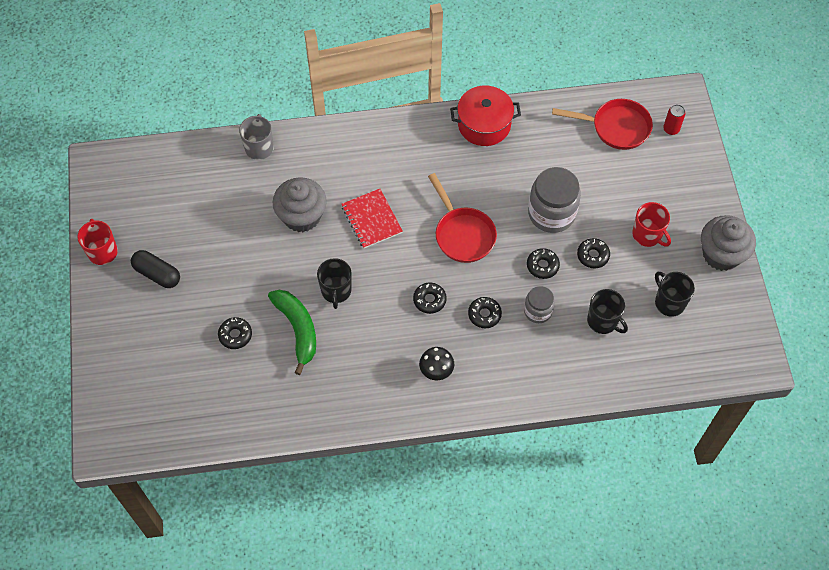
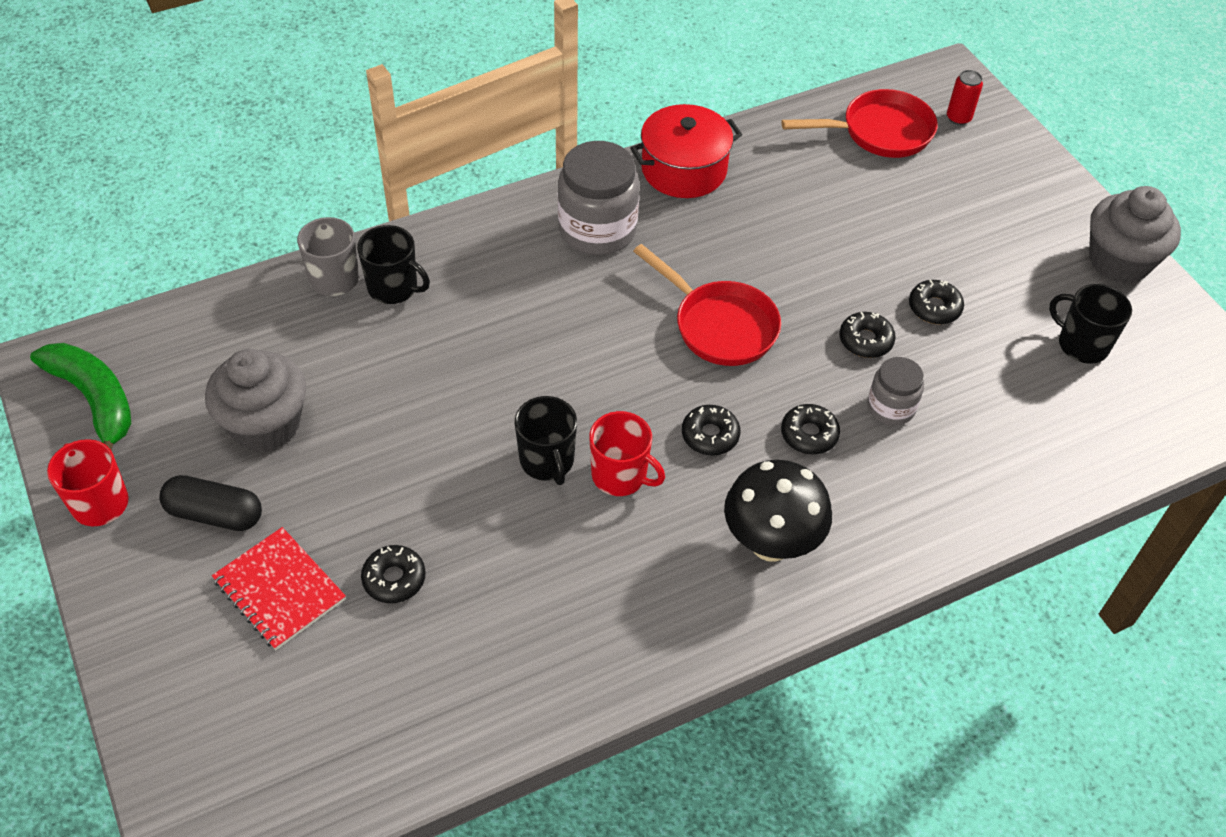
camera: 20 degrees left, 10 degrees down
green banana [268,290,316,375] -> green banana moved to [30,343,131,451]
grey cupcake [272,177,327,232] -> grey cupcake moved to [205,349,306,452]
red notebook [341,189,403,248] -> red notebook moved to [212,527,346,650]
black mushroom [419,347,454,380] -> black mushroom [724,460,832,562], size x1.67
grey jar [528,167,581,233] -> grey jar moved to [558,141,639,255]
black mug [587,289,628,334] -> black mug moved to [357,225,430,304]
red mug [632,202,671,247] -> red mug moved to [589,411,665,496]

